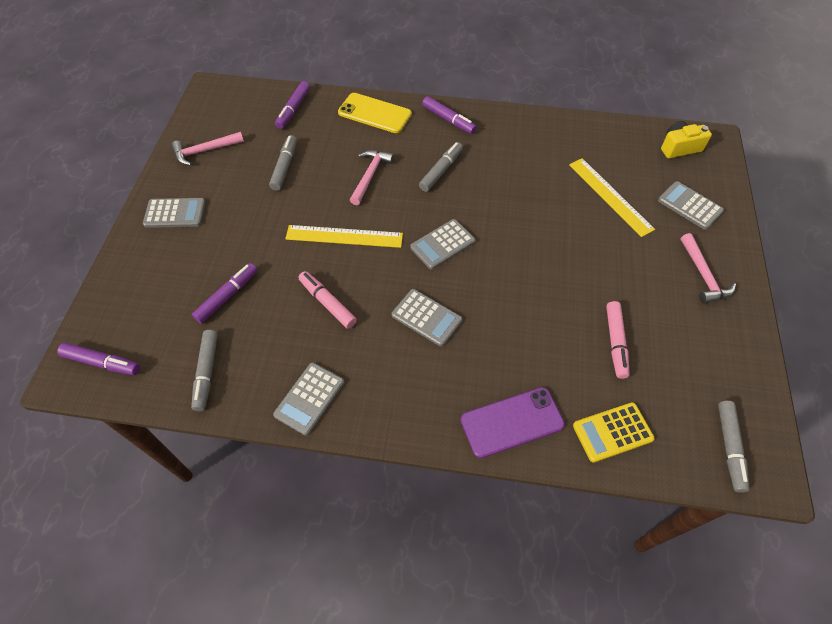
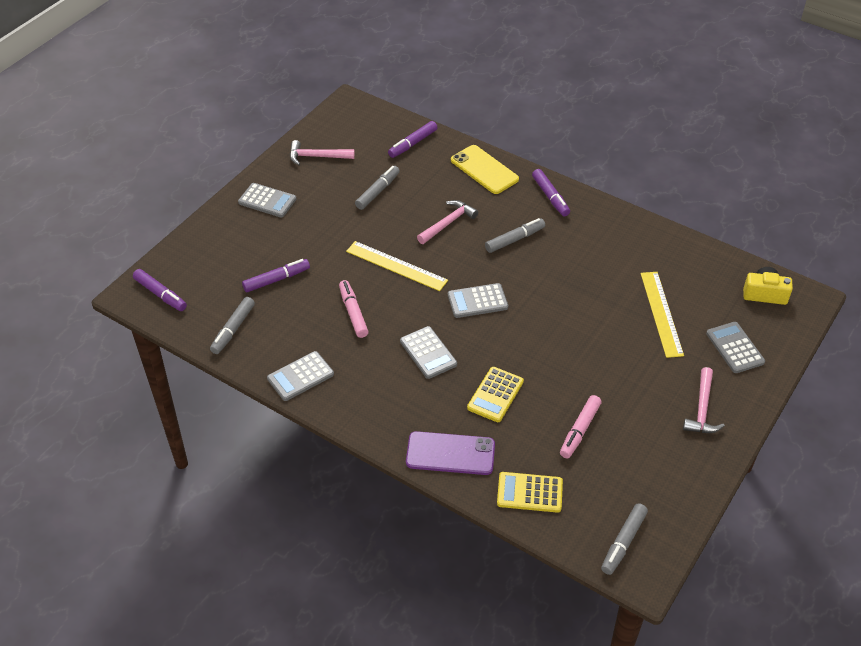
camera: 25 degrees right, 10 degrees down
none -> yellow calculator [467,367,524,422]

